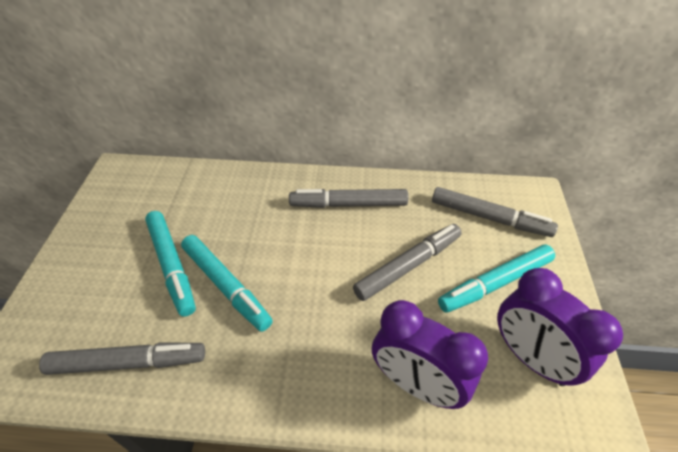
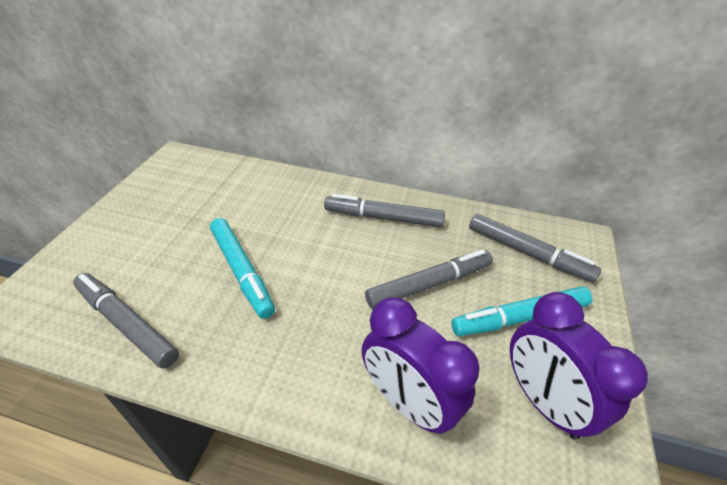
camera: 10 degrees right, 5 degrees down
grey marker [39,343,205,375] -> grey marker turned 150 degrees counterclockwise [73,273,179,369]
turquoise marker [145,211,196,317] -> none

